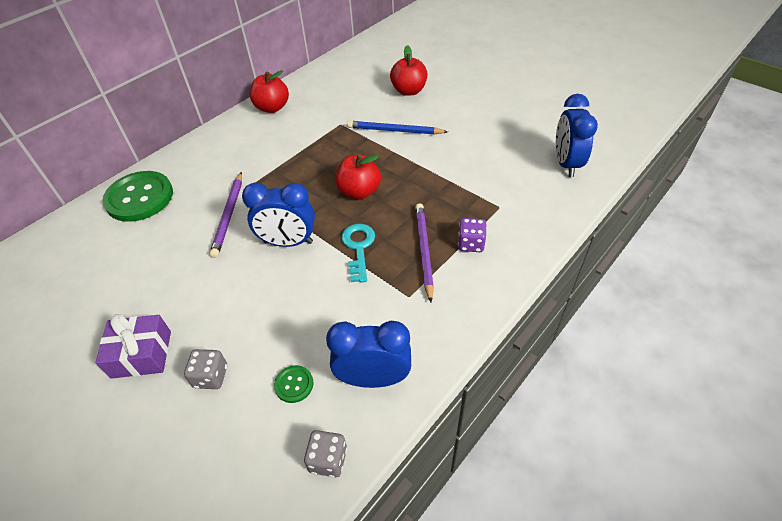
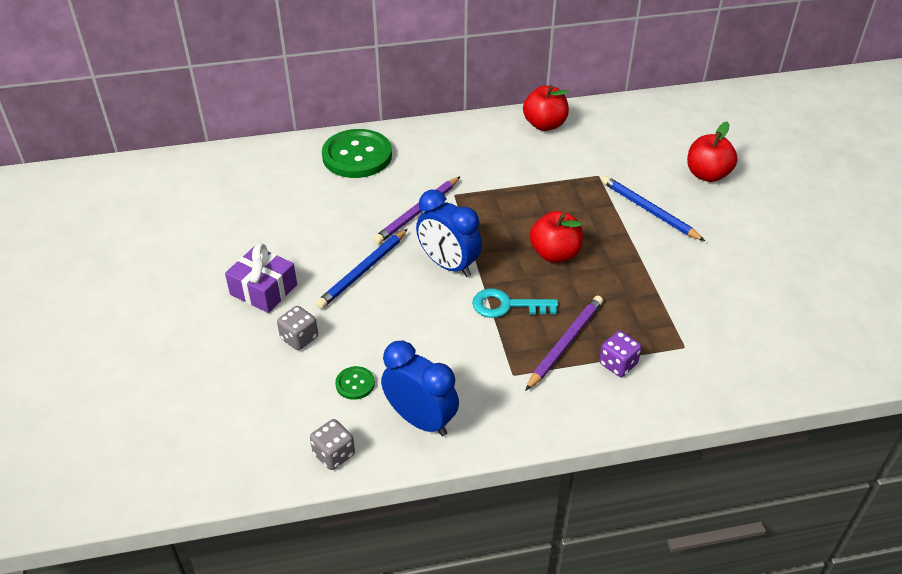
camera: 35 degrees right, 5 degrees down
turquoise key [341,224,375,283] -> turquoise key turned 120 degrees counterclockwise [472,289,558,318]
blue clock [556,94,598,177] -> none
none -> blue pencil [316,229,408,309]

